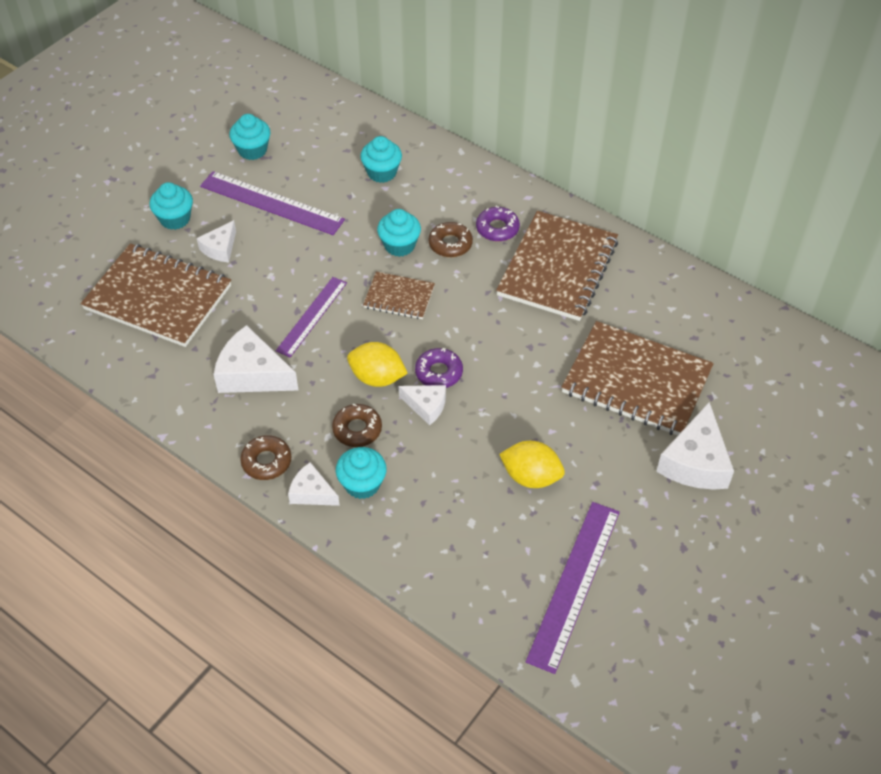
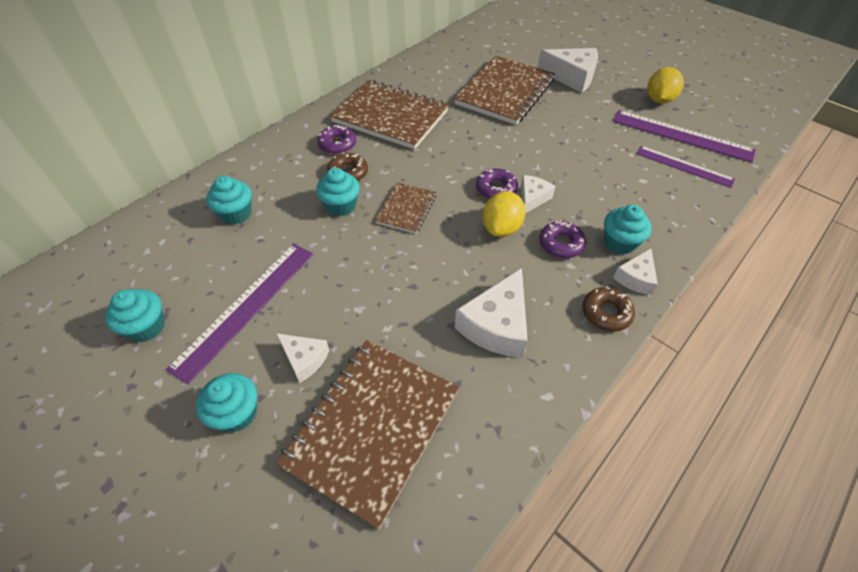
camera: 85 degrees left, 0 degrees up
purple ruler [276,277,347,357] -> purple ruler moved to [636,146,735,188]
brown donut [332,404,382,447] -> purple donut [539,221,586,258]
yellow lemon [499,441,565,488] -> yellow lemon moved to [647,67,684,104]

